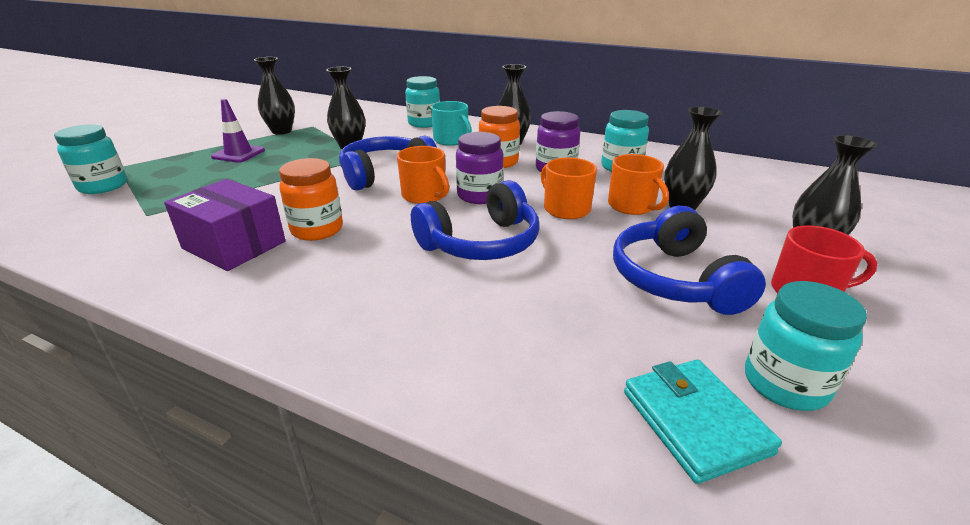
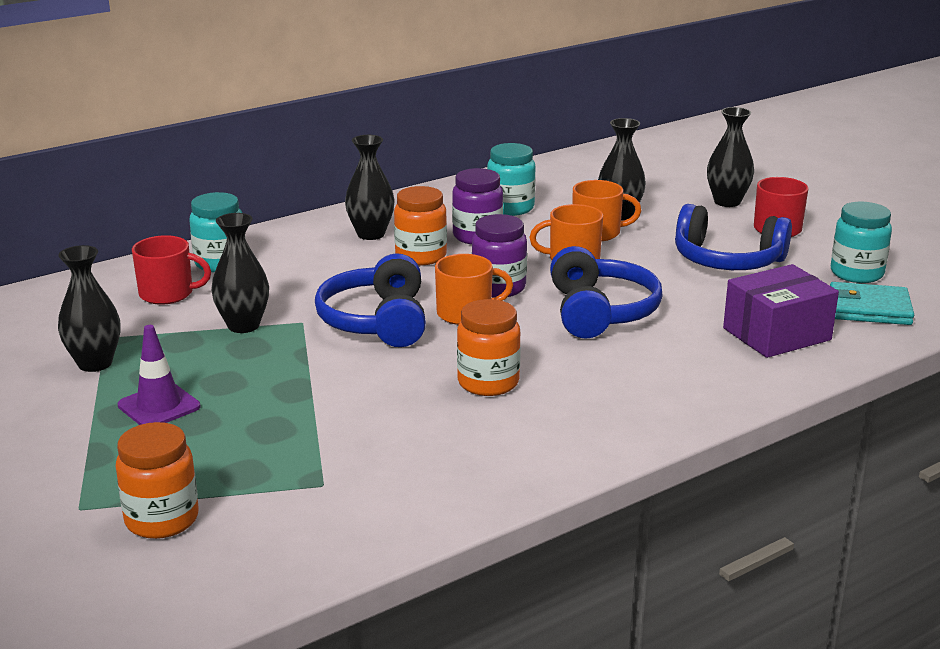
camera: 60 degrees left, 5 degrees down
turquoise jar [54,124,127,194] -> orange jar [116,422,199,539]
purple box [164,179,286,271] -> purple box moved to [723,264,839,358]
turquoise mug [431,101,472,146] -> none
none -> red mug [132,235,211,304]

